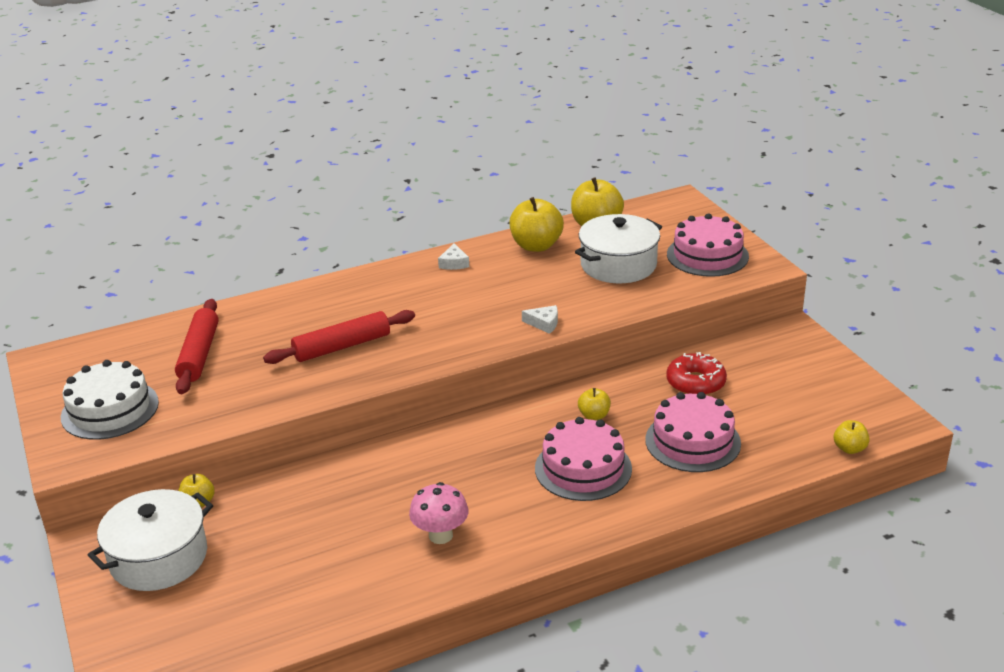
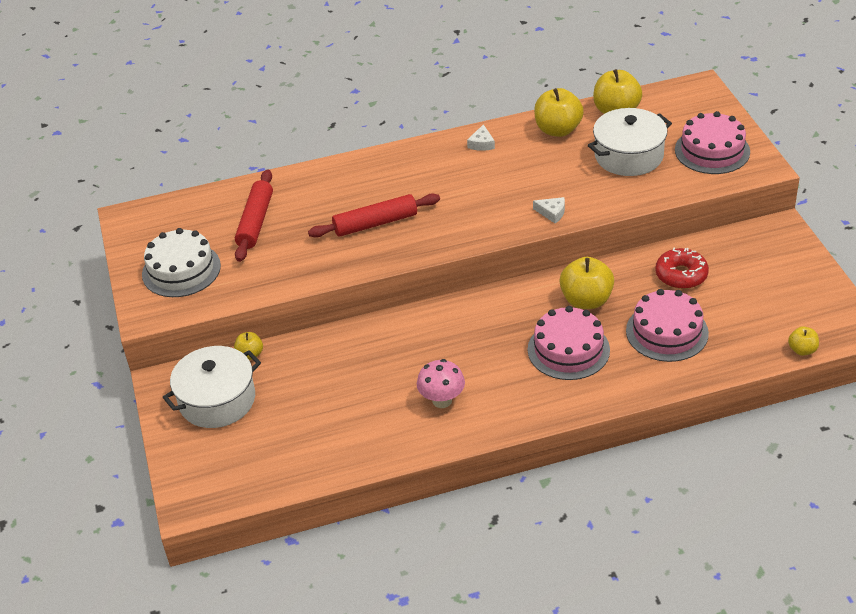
camera: 10 degrees right, 10 degrees up
yellow apple [578,388,611,420] -> yellow apple [559,257,614,309], size x1.89

